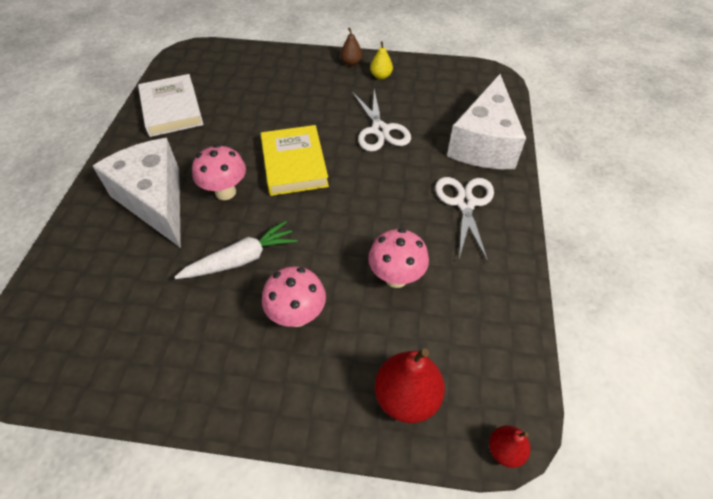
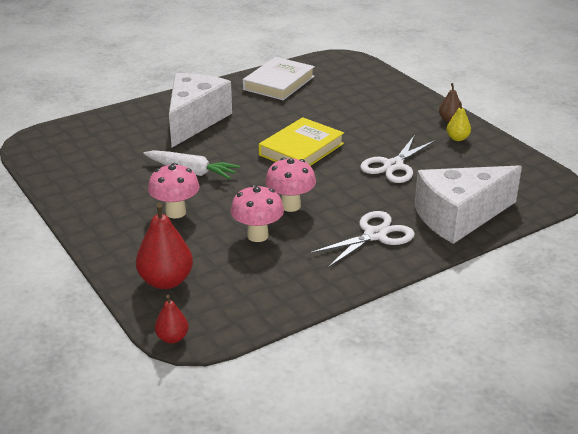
camera: 50 degrees right, 20 degrees down
pink mushroom [192,145,246,200] -> pink mushroom moved to [265,158,316,212]

